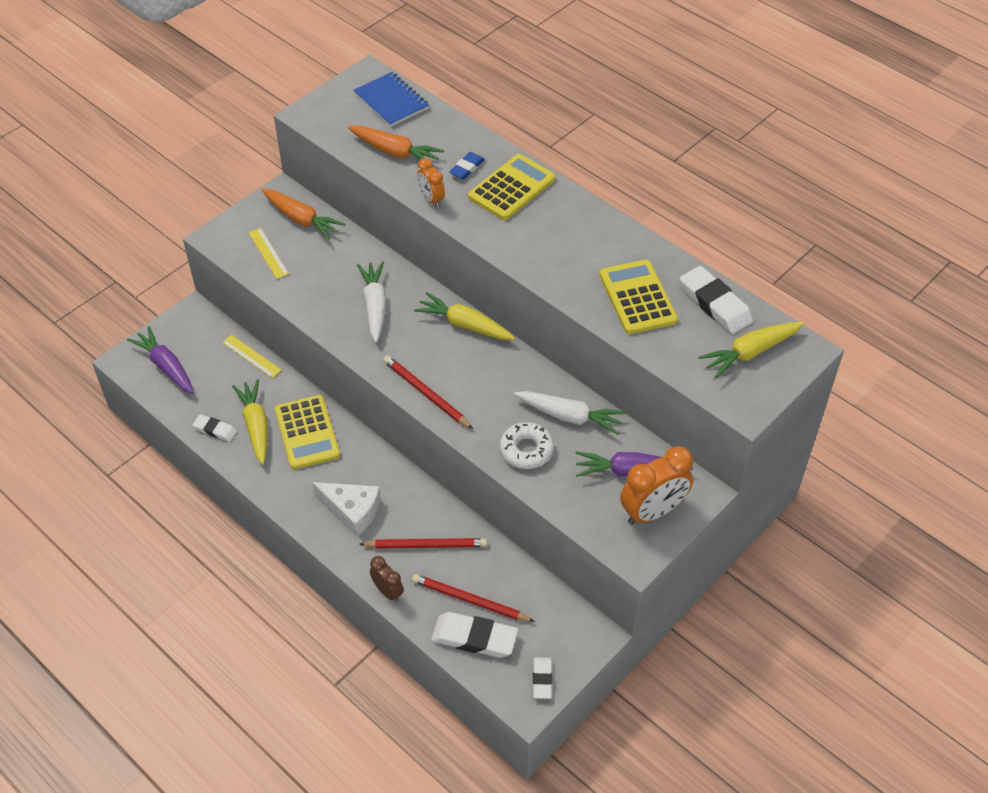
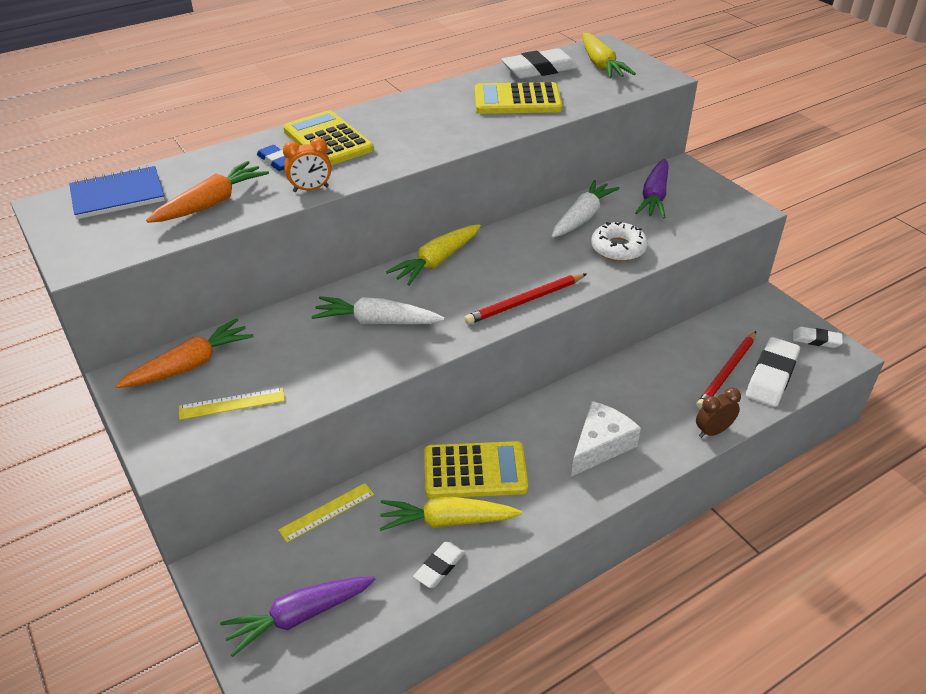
camera: 75 degrees left, 10 degrees down
red pencil [359,538,487,549] -> none
orange clock [620,446,693,525] -> none

